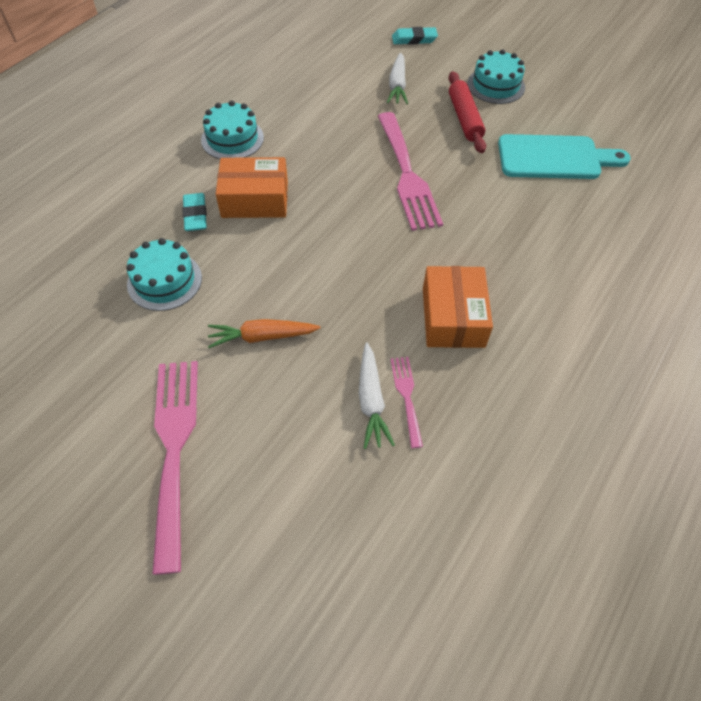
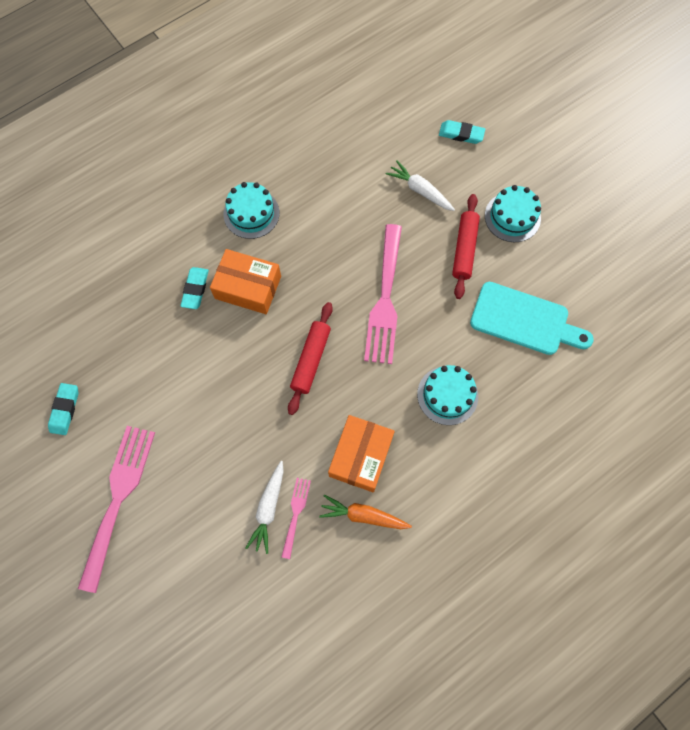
camera: 20 degrees right, 15 degrees up
turquoise cake [126,238,202,311] -> turquoise cake moved to [417,365,478,425]
orange carrot [208,319,321,348] -> orange carrot moved to [319,495,412,529]
white carrot [387,53,408,104] -> white carrot turned 105 degrees clockwise [386,161,455,211]
none -> turquoise eraser [48,383,79,435]
none -> red rolling pin [288,302,333,415]

